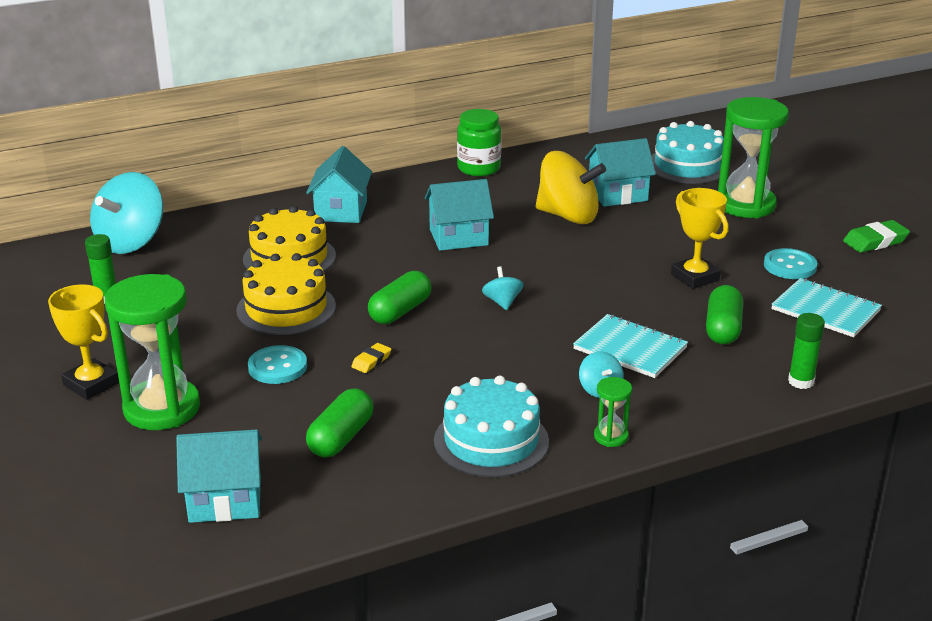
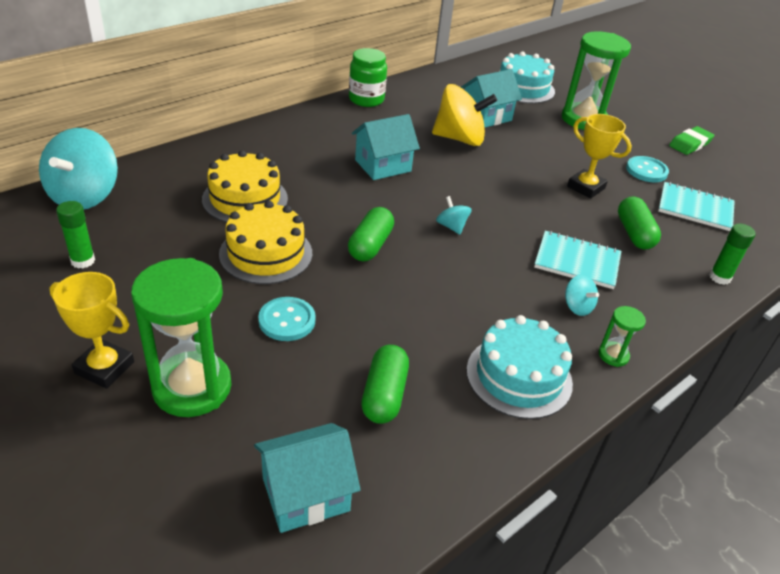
camera: 20 degrees left, 10 degrees up
turquoise house [306,146,372,223] -> none
yellow eraser [351,343,391,373] -> none

